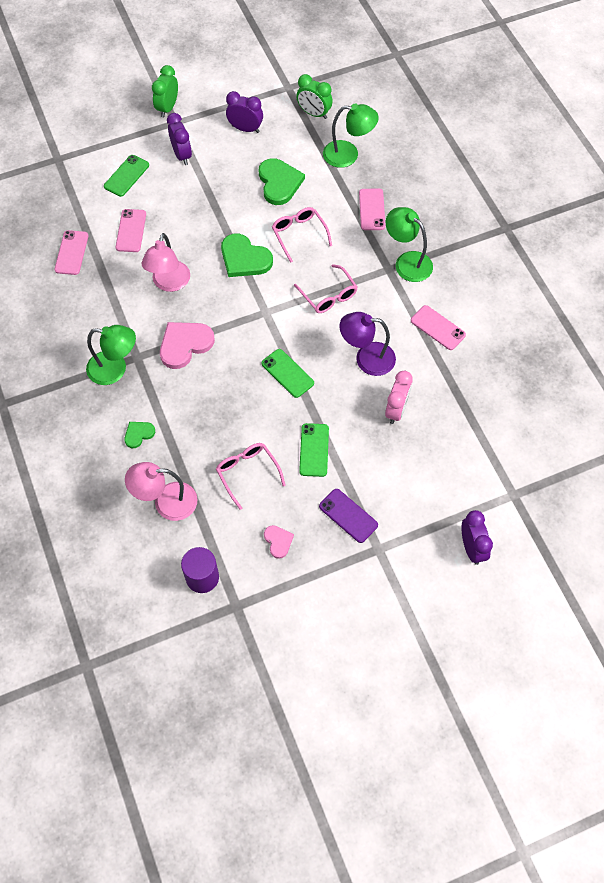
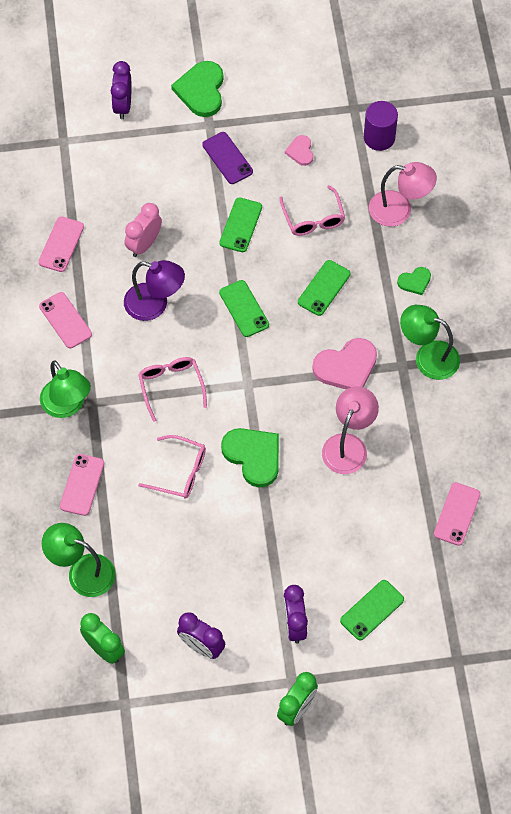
camera: 165 degrees left, 0 degrees up
pink phone [116,209,146,252] -> pink phone moved to [38,217,84,272]
green heart [259,158,305,205] -> green heart moved to [171,61,224,117]
pink glasses [272,207,332,263] -> pink glasses turned 60 degrees counterclockwise [138,435,206,499]
none -> green phone [298,260,350,316]

